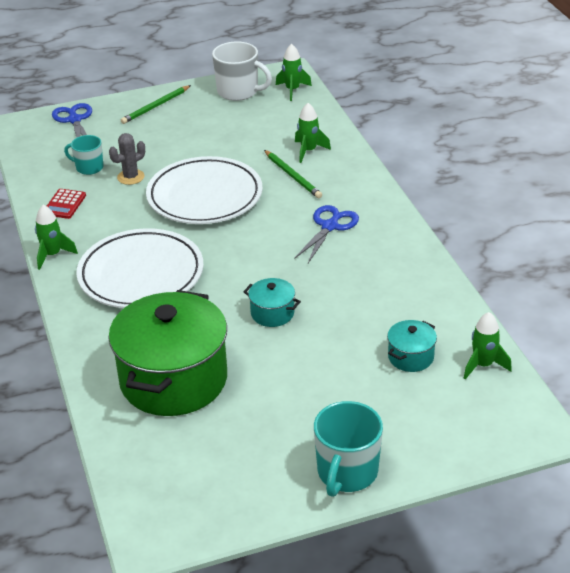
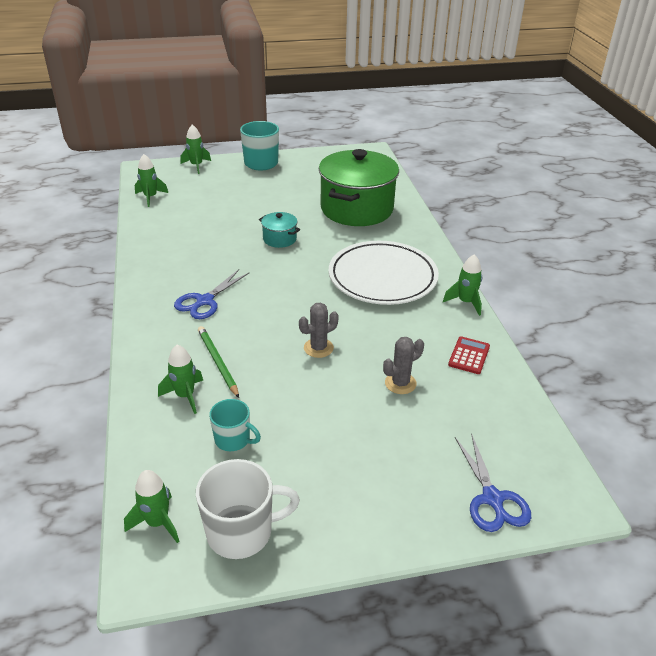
camera: 175 degrees left, 0 degrees up
turquoise mug [64,135,104,175] -> turquoise mug moved to [209,399,261,451]
green pencil [121,85,191,124] -> none
white plate [146,156,263,224] -> grey cactus [299,302,339,358]
white mug [212,41,272,101] -> white mug turned 135 degrees clockwise [196,459,300,559]
turquoise pot [387,320,437,372] -> none
none -> green rocket [181,125,211,174]

